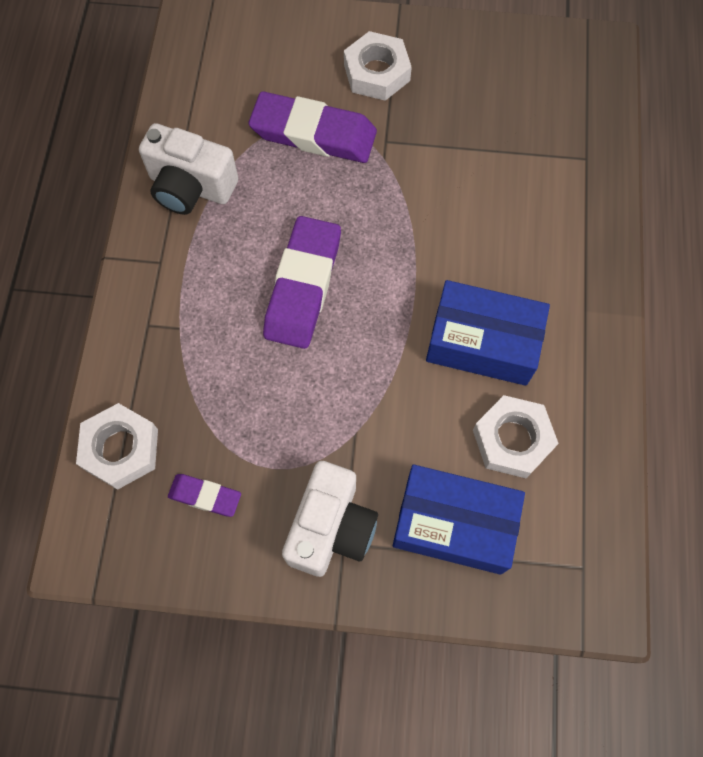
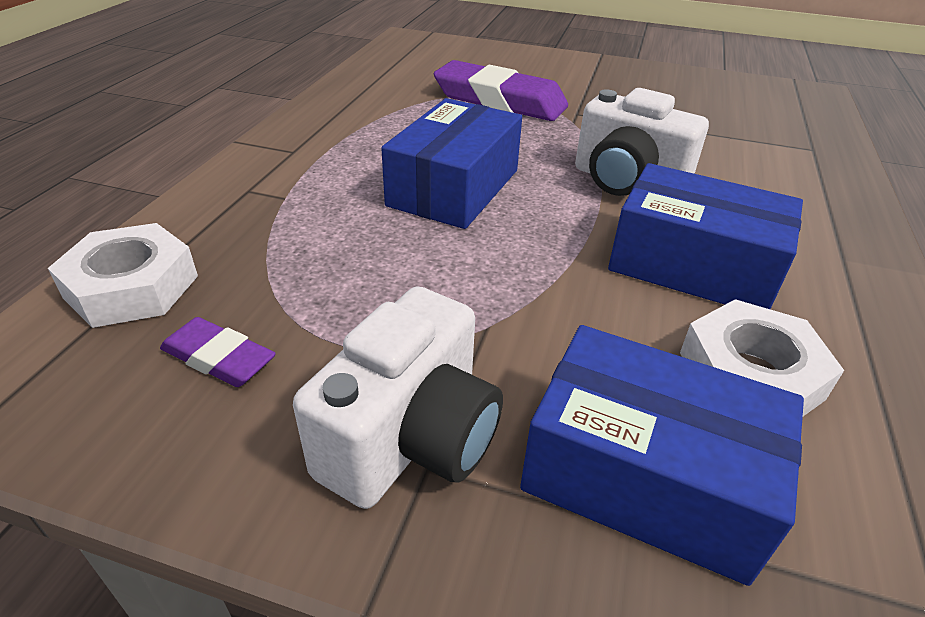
camera: 10 degrees right, 30 degrees down
white camera [139,123,238,215] -> white camera moved to [575,88,709,196]
purple eraser [263,216,341,349] -> blue box [381,98,522,229]
white nut [344,31,412,101] -> none

